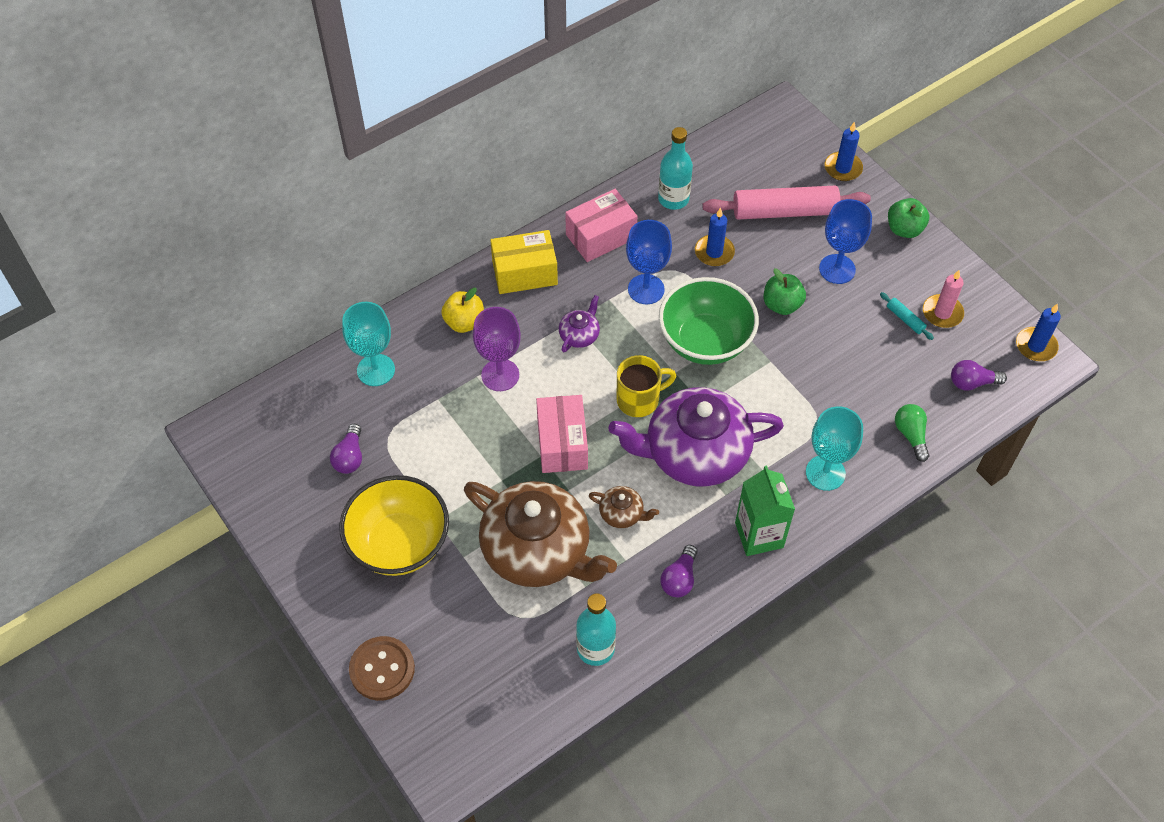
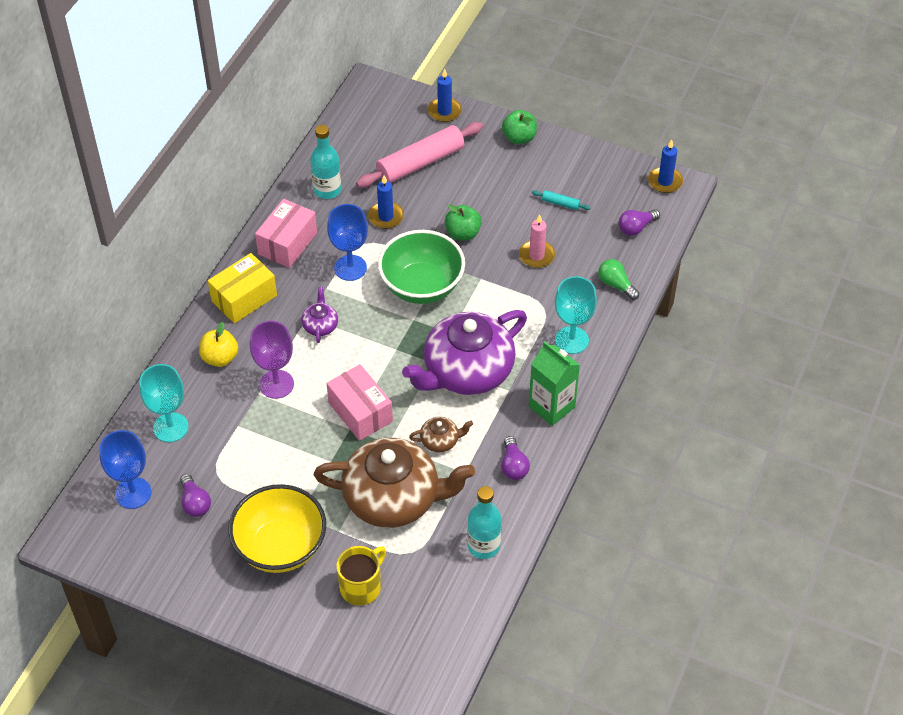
camera: 30 degrees left, 5 degrees down
brown button [349,636,415,701] -> none
yellow mug [617,355,676,417] -> yellow mug moved to [336,546,386,606]
blue goblet [819,199,872,284] -> blue goblet moved to [99,430,151,509]
pink candle [923,270,964,328] -> pink candle moved to [519,214,555,268]

